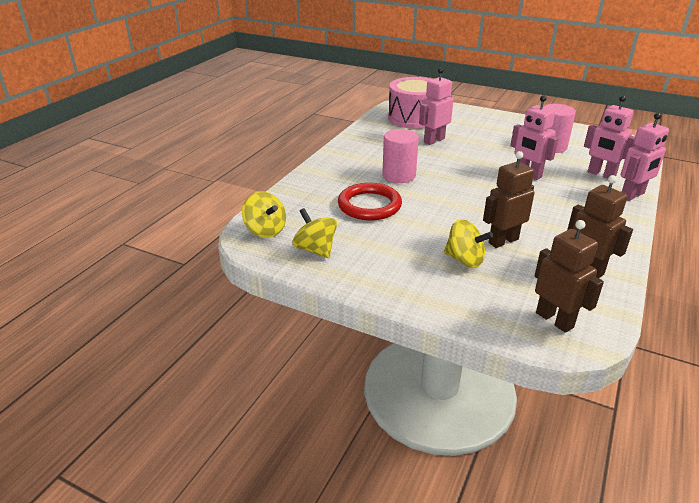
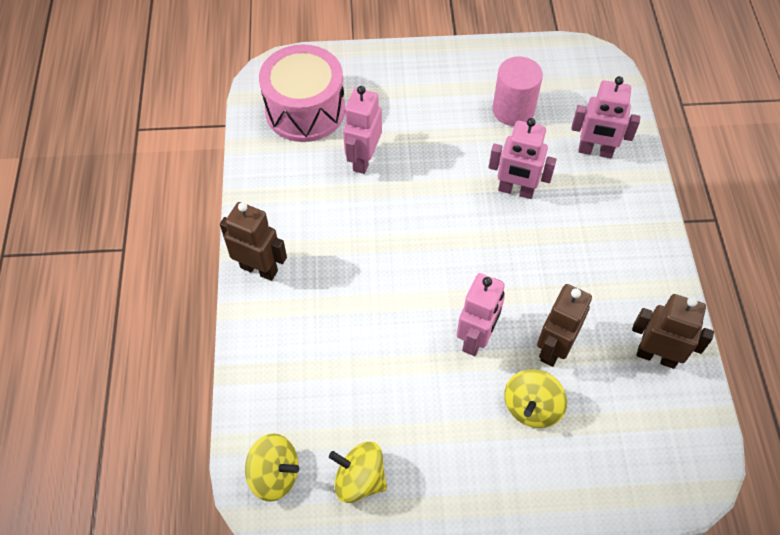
camera: 30 degrees left, 25 degrees up
red ring [338,183,402,221] -> none
pink cylinder [382,129,419,183] -> none
yellow spinning top [444,219,493,268] -> yellow spinning top turned 120 degrees clockwise [504,369,567,428]
brown robot [535,220,604,333] -> brown robot moved to [220,202,287,281]
pink robot [621,113,669,201] -> pink robot moved to [457,273,505,356]

